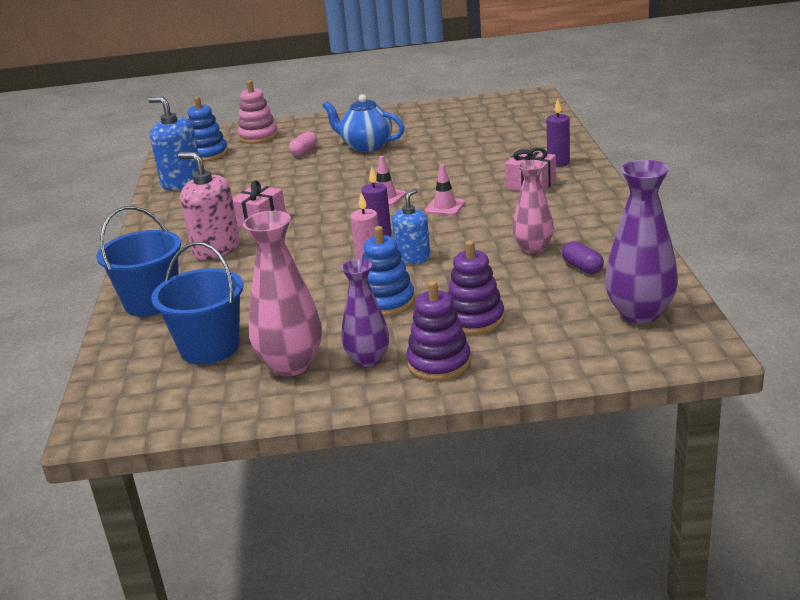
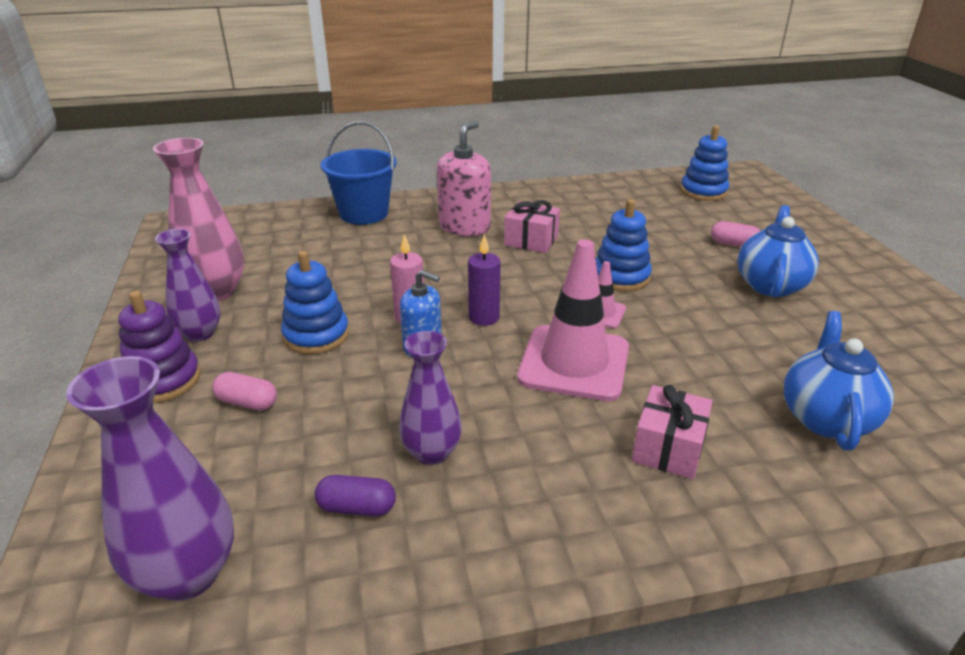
camera: 80 degrees right, 5 degrees up
blue soap dispenser [148,97,199,190] -> none
blue bucket [151,242,244,364] -> none
pink stacking toy [238,80,278,144] -> none
pink traffic cone [425,164,465,215] -> pink traffic cone [517,239,629,401], size x2.10
purple stacking toy [448,240,505,335] -> pink capsule [212,372,277,411]
pink vase [512,160,554,254] -> purple vase [399,331,462,465]
purple candle [547,99,570,167] -> none
purple capsule [562,241,604,274] -> purple capsule turned 45 degrees clockwise [315,475,396,516]
none -> blue stacking toy [596,199,652,292]
none -> blue teapot [784,311,894,451]

